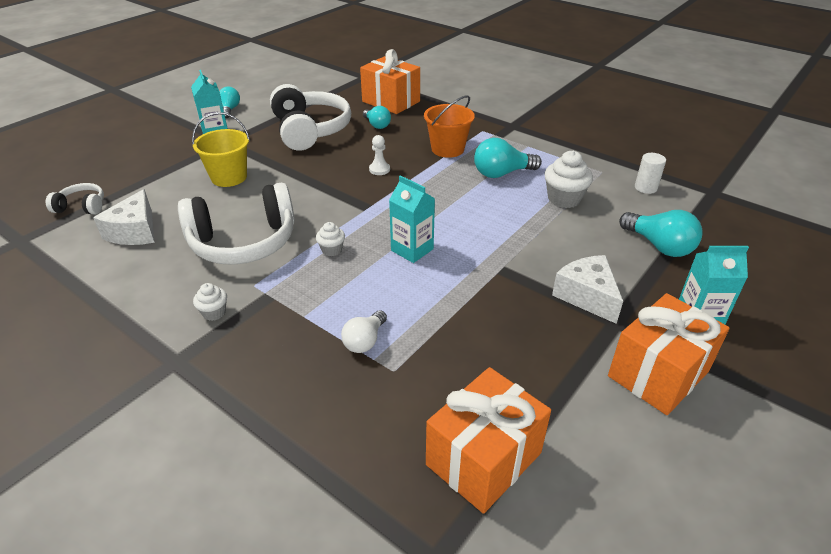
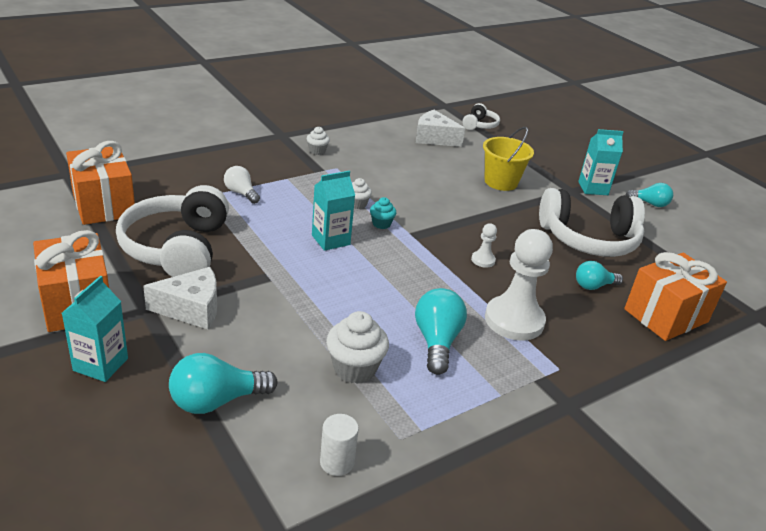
camera: 105 degrees right, 5 degrees down
white headphones [178,183,295,265] -> white headphones moved to [116,185,229,277]
orange bucket [424,95,475,158] -> white pawn [485,229,553,341]
none -> turquoise cupcake [370,197,396,229]

